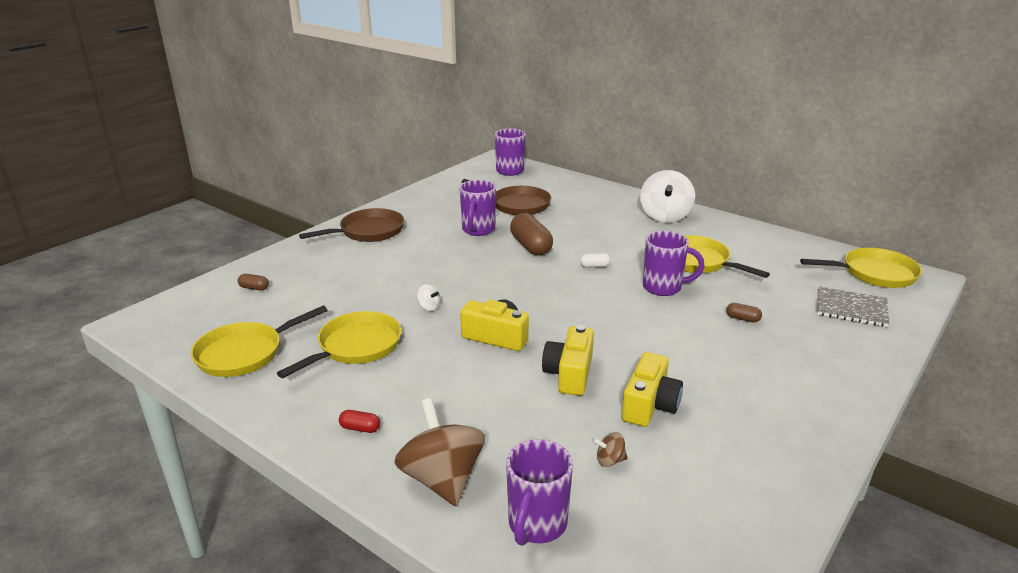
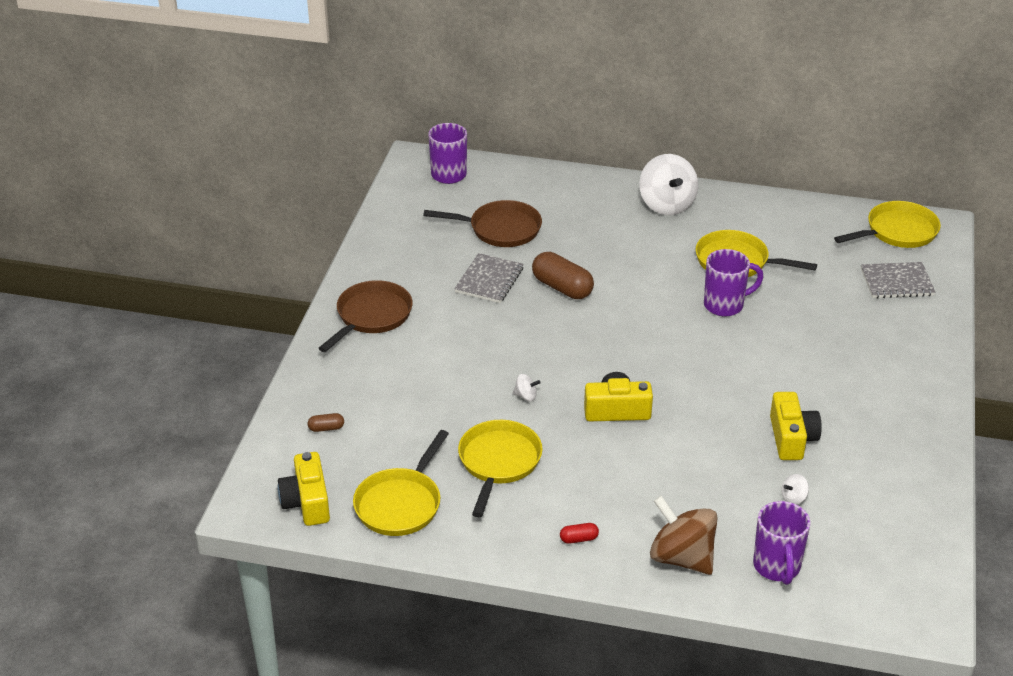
camera: 25 degrees left, 10 degrees up
purple mug [459,180,496,236] -> grey notebook [454,253,523,303]
yellow camera [542,325,594,396] -> yellow camera moved to [277,452,330,526]
white capsule [580,253,611,268] -> none
brown spinning top [594,432,627,467] -> white spinning top [781,474,809,505]
brown capsule [726,303,762,323] -> none

